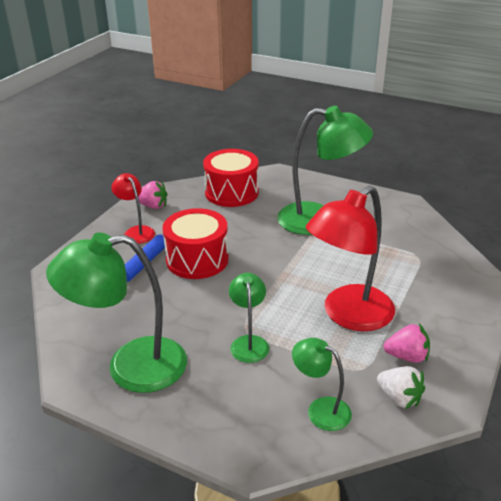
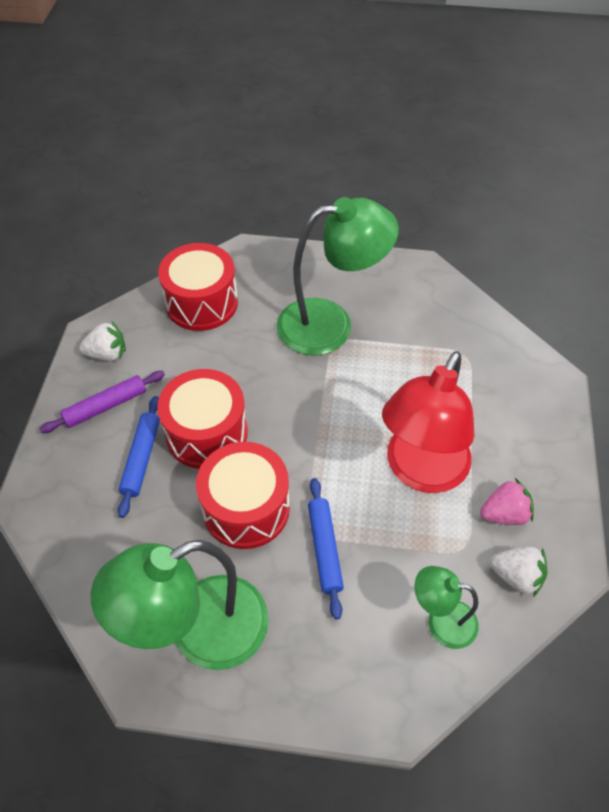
camera: 20 degrees left, 20 degrees up
red lamp [111,173,155,244] -> purple rolling pin [40,371,165,433]
pink strawberry [135,181,167,209] -> white strawberry [79,320,126,361]
green lamp [229,273,269,363] -> blue rolling pin [308,478,344,619]
none -> red drum [196,442,290,549]

